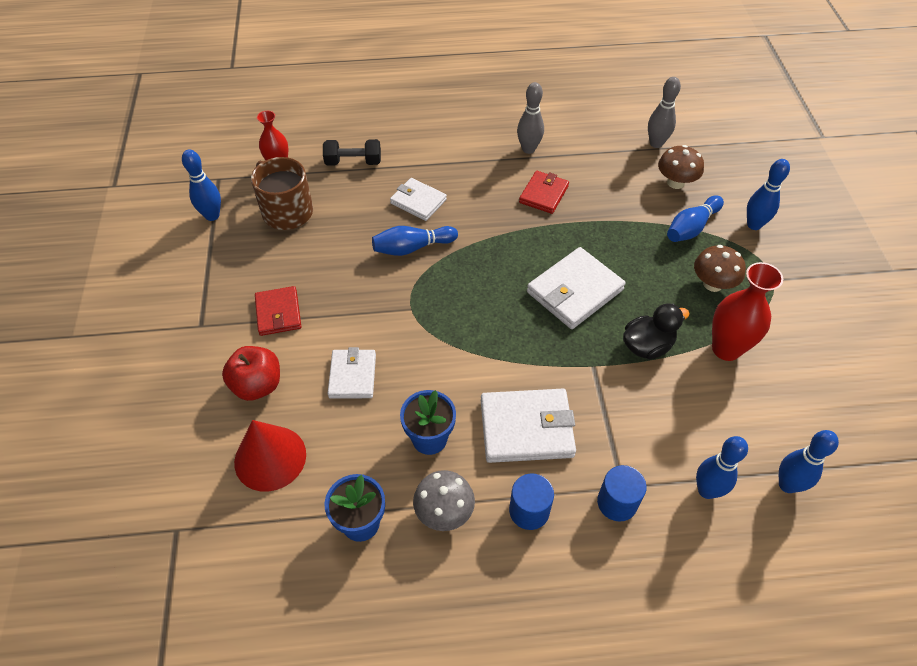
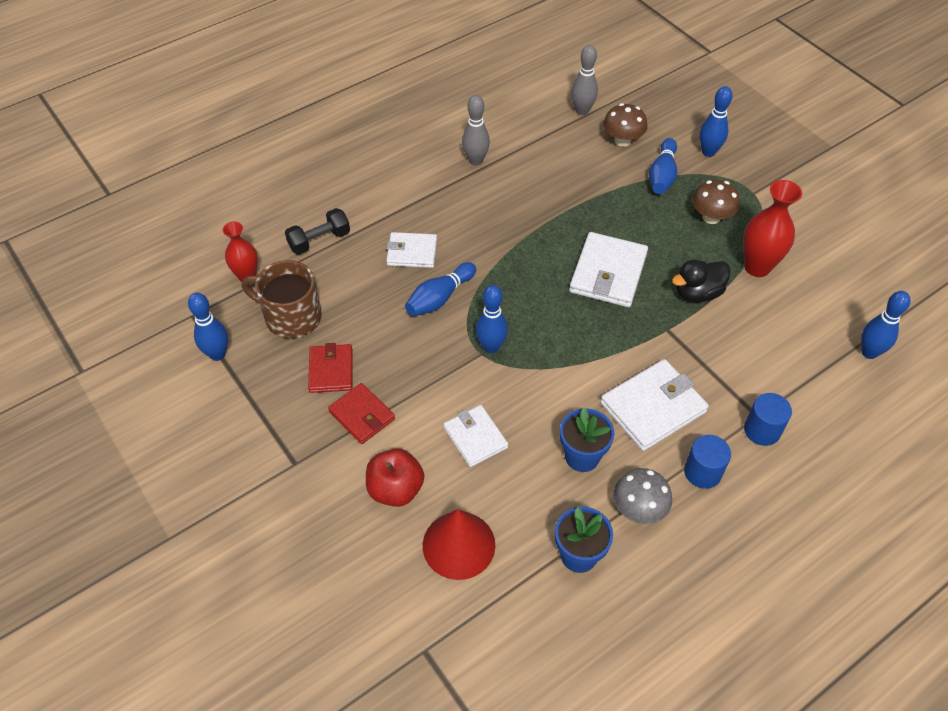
camera: 30 degrees left, 0 degrees up
red wallet [519,171,569,214] -> red wallet moved to [308,343,353,393]
black duck [623,303,690,359] -> black duck turned 150 degrees counterclockwise [672,259,731,302]
blue bowling pin [696,436,748,499] -> blue bowling pin moved to [476,285,508,353]

